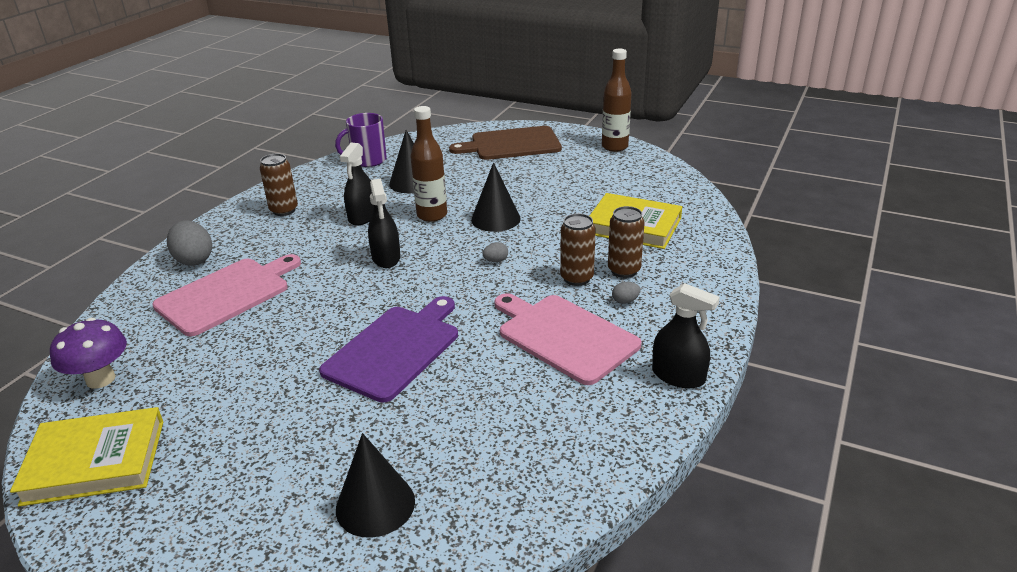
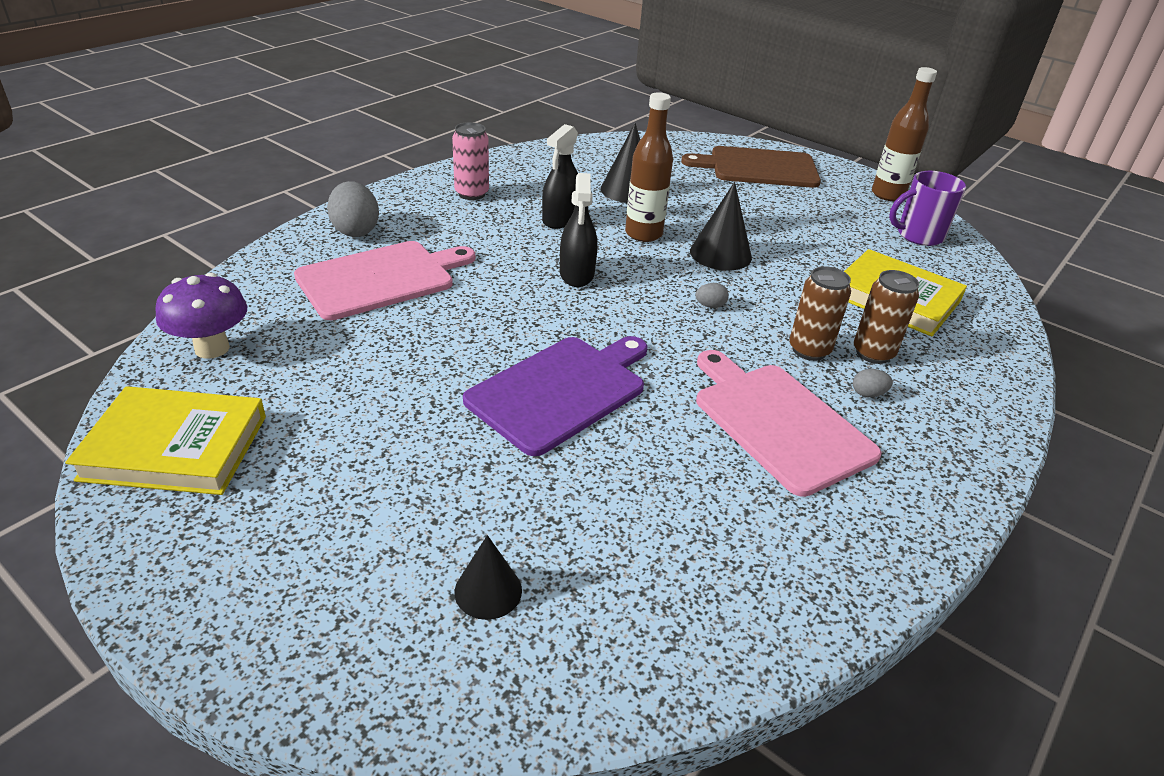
camera: 10 degrees right, 5 degrees up
brown can [260,154,298,216] -> pink can [452,122,489,200]
purple mug [335,113,387,167] -> purple mug moved to [889,171,966,246]
black cone [336,433,415,538] -> black cone [455,535,522,620], size x0.65
black spray bottle [652,283,720,388] -> none

